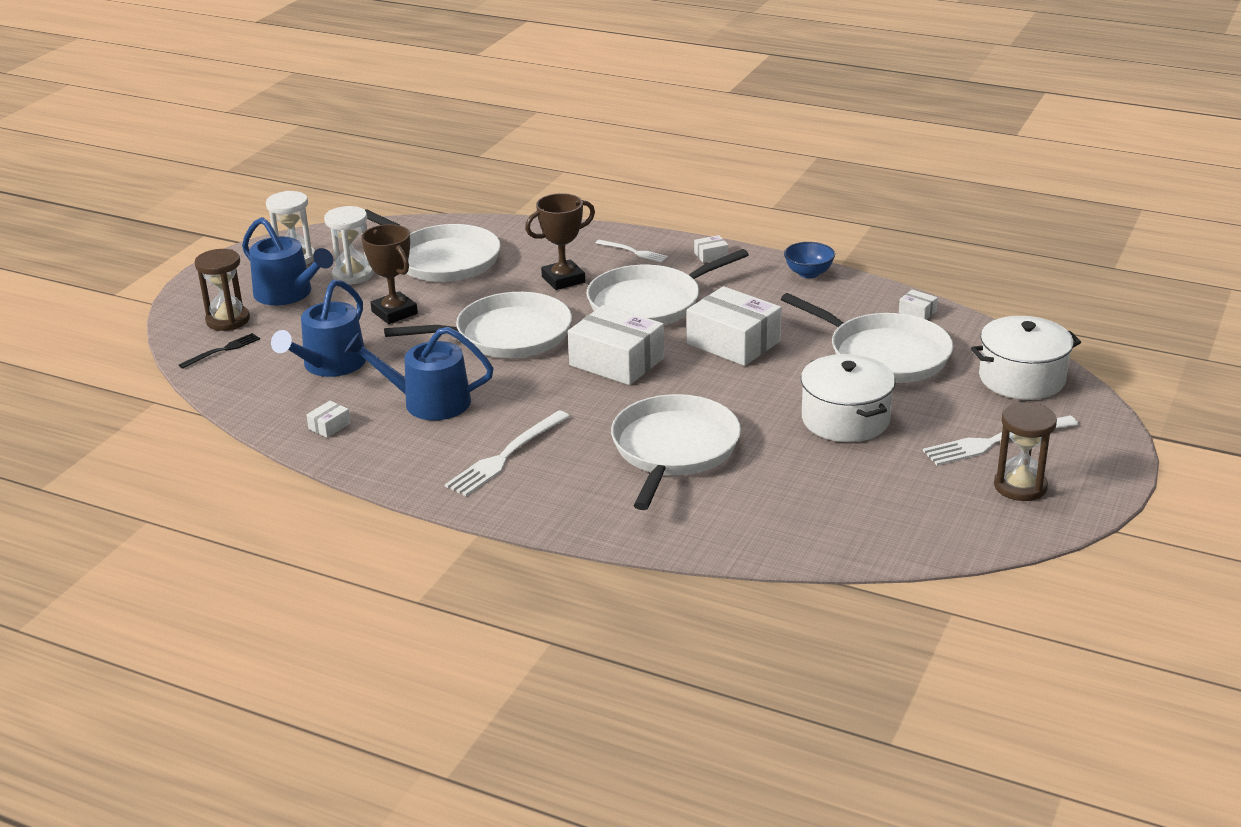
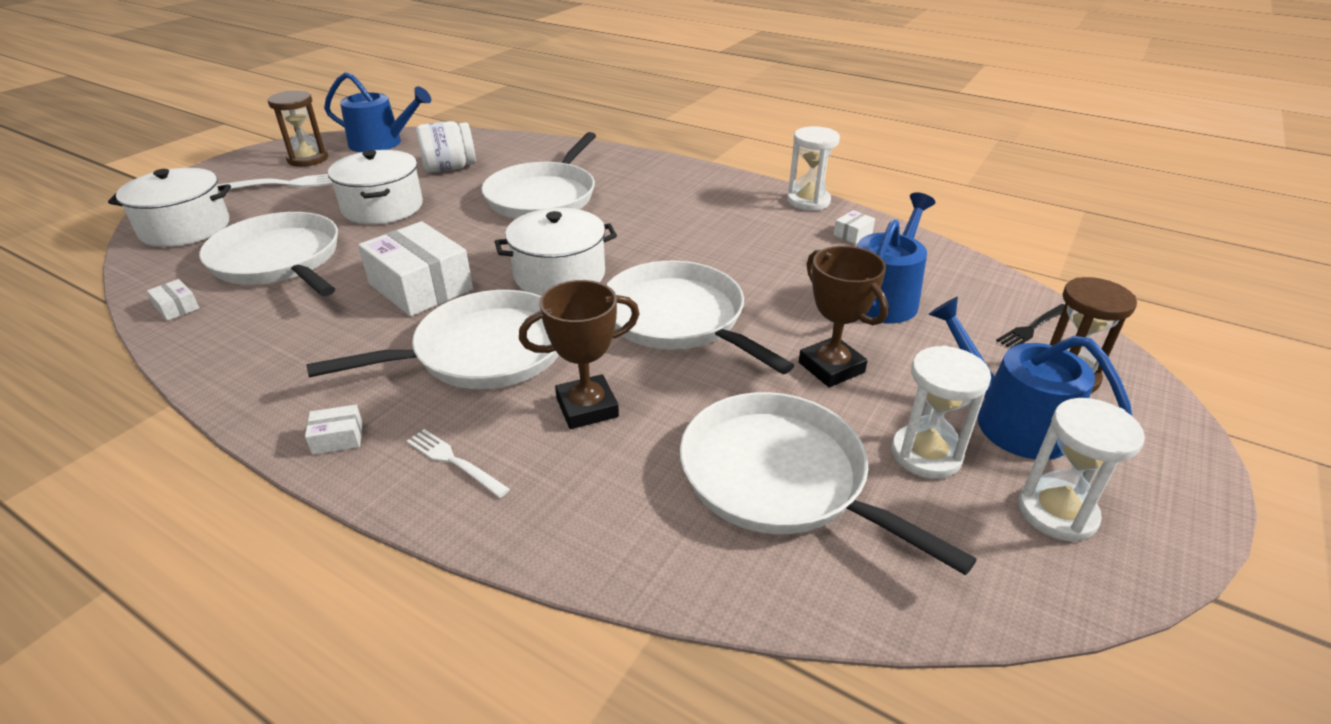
camera: 175 degrees left, 5 degrees up
blue watering can [344,327,494,420] -> blue watering can moved to [324,72,431,152]
white pan [384,292,572,358] -> white pan turned 60 degrees clockwise [606,261,794,374]
white fork [445,410,570,496] -> none
white box [568,305,664,385] -> white pot [495,208,617,296]
blue bowl [784,242,835,278] -> none
none -> white jar [416,121,476,173]
none -> white hourglass [787,126,840,211]

